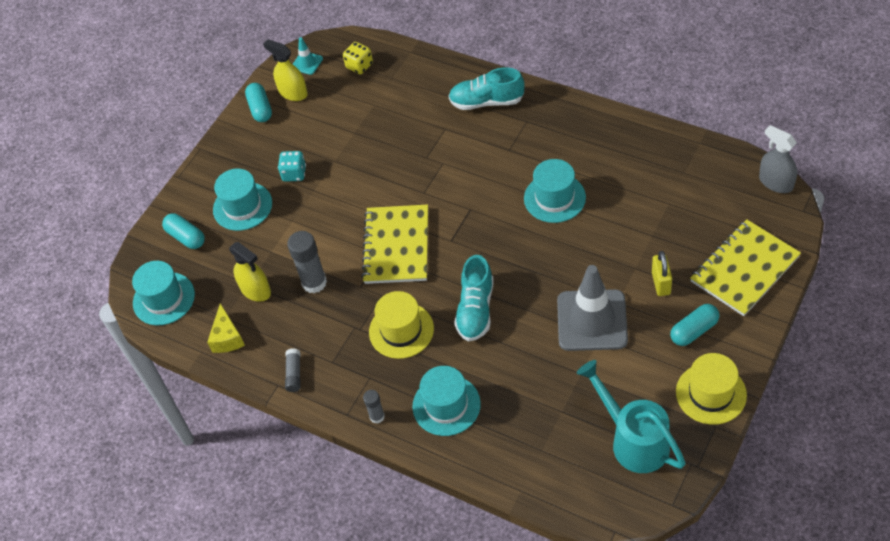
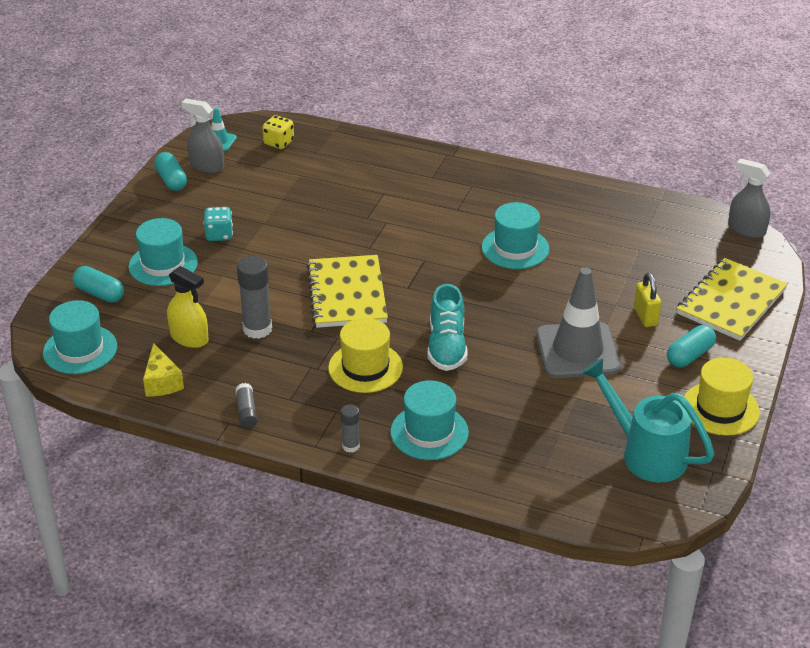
camera: 15 degrees left, 15 degrees down
yellow spray bottle [263,39,308,101] -> grey spray bottle [181,99,224,173]
turquoise shoe [449,67,525,110] -> none

